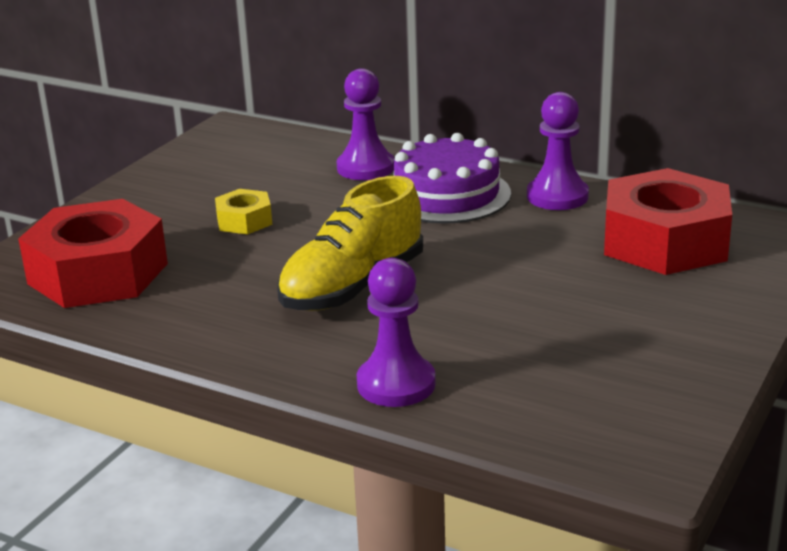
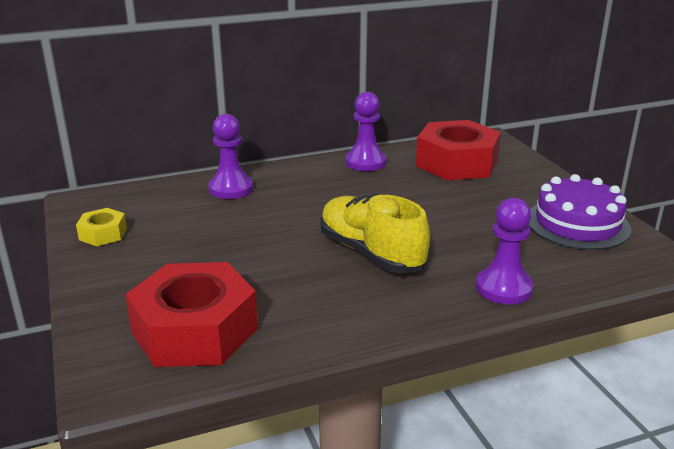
camera: 50 degrees left, 0 degrees up
yellow nut [215,189,272,234] -> yellow nut moved to [76,208,127,246]
yellow shoe [277,176,423,311] -> yellow shoe turned 150 degrees clockwise [320,194,430,273]
purple cake [394,133,511,223] -> purple cake moved to [528,174,631,250]

